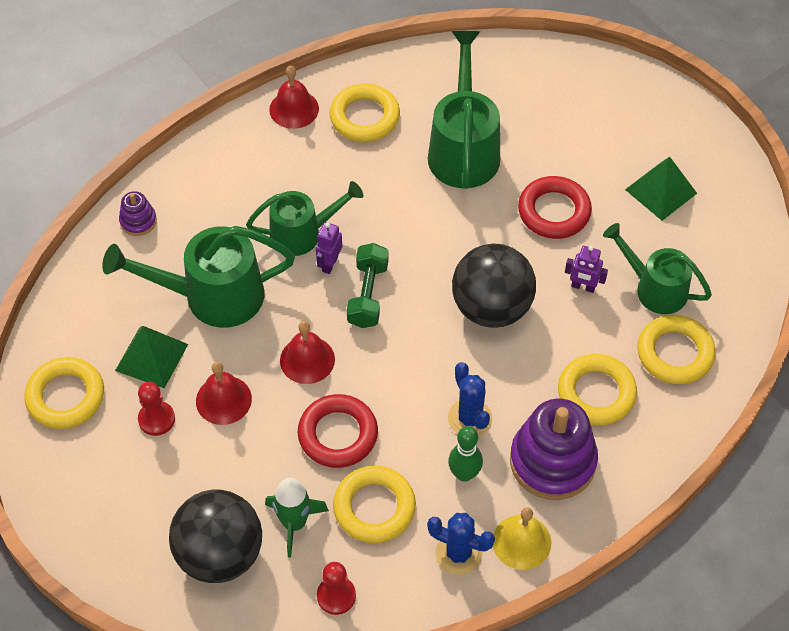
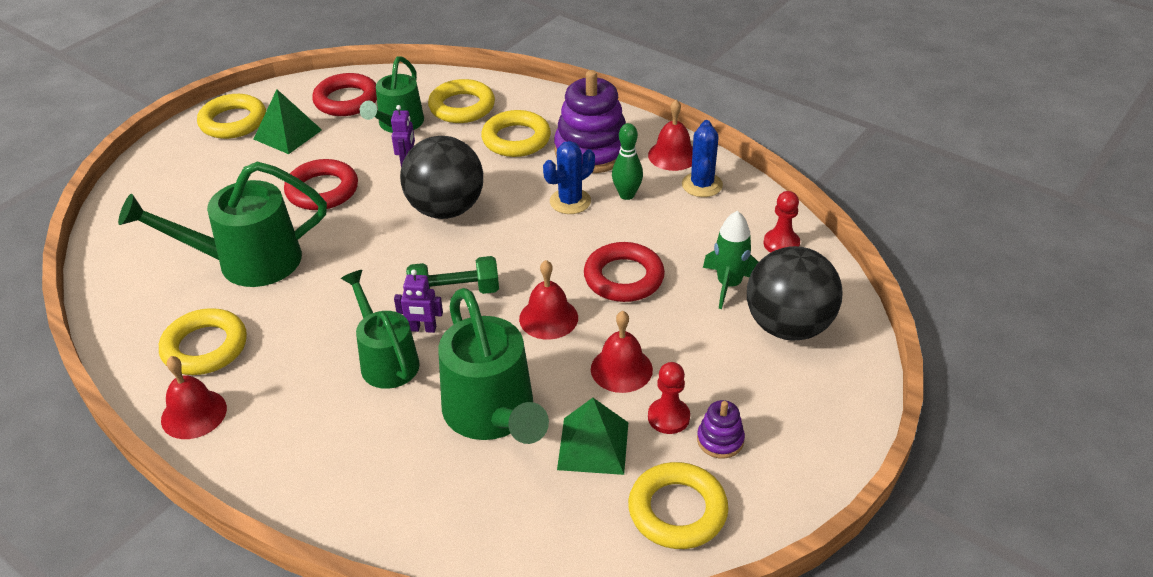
camera: 105 degrees left, 15 degrees down
purple stacking toy [119,191,157,236] -> purple stacking toy moved to [697,400,745,459]
yellow ring [333,466,416,543] -> yellow ring moved to [197,94,266,139]
yellow bell [493,507,551,570] -> red bell [648,100,693,171]
none -> red ring [312,73,377,116]

